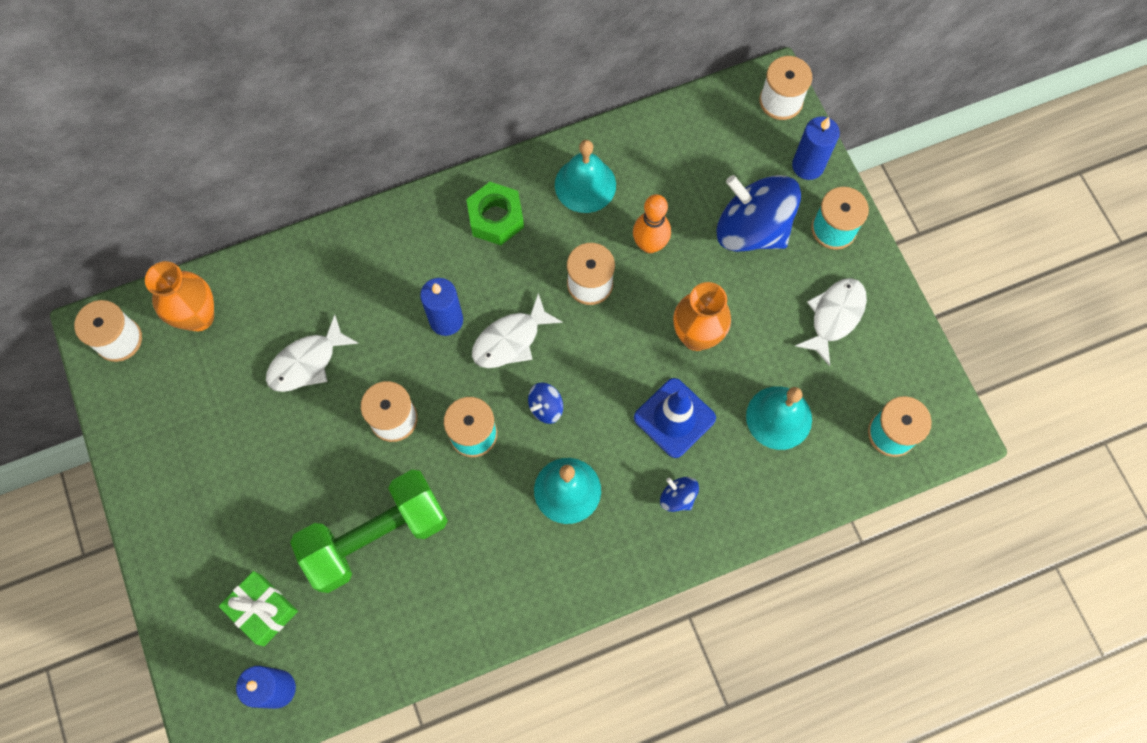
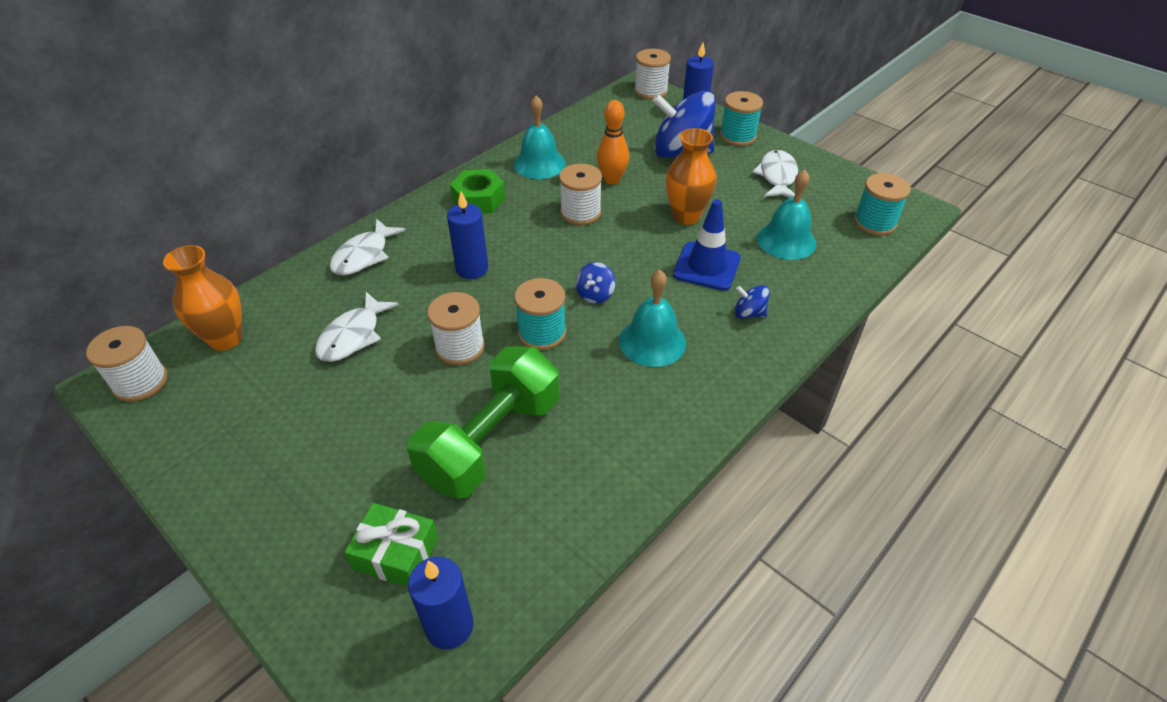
camera: 25 degrees left, 25 degrees down
white fish [472,293,563,368] -> white fish moved to [330,219,406,276]

